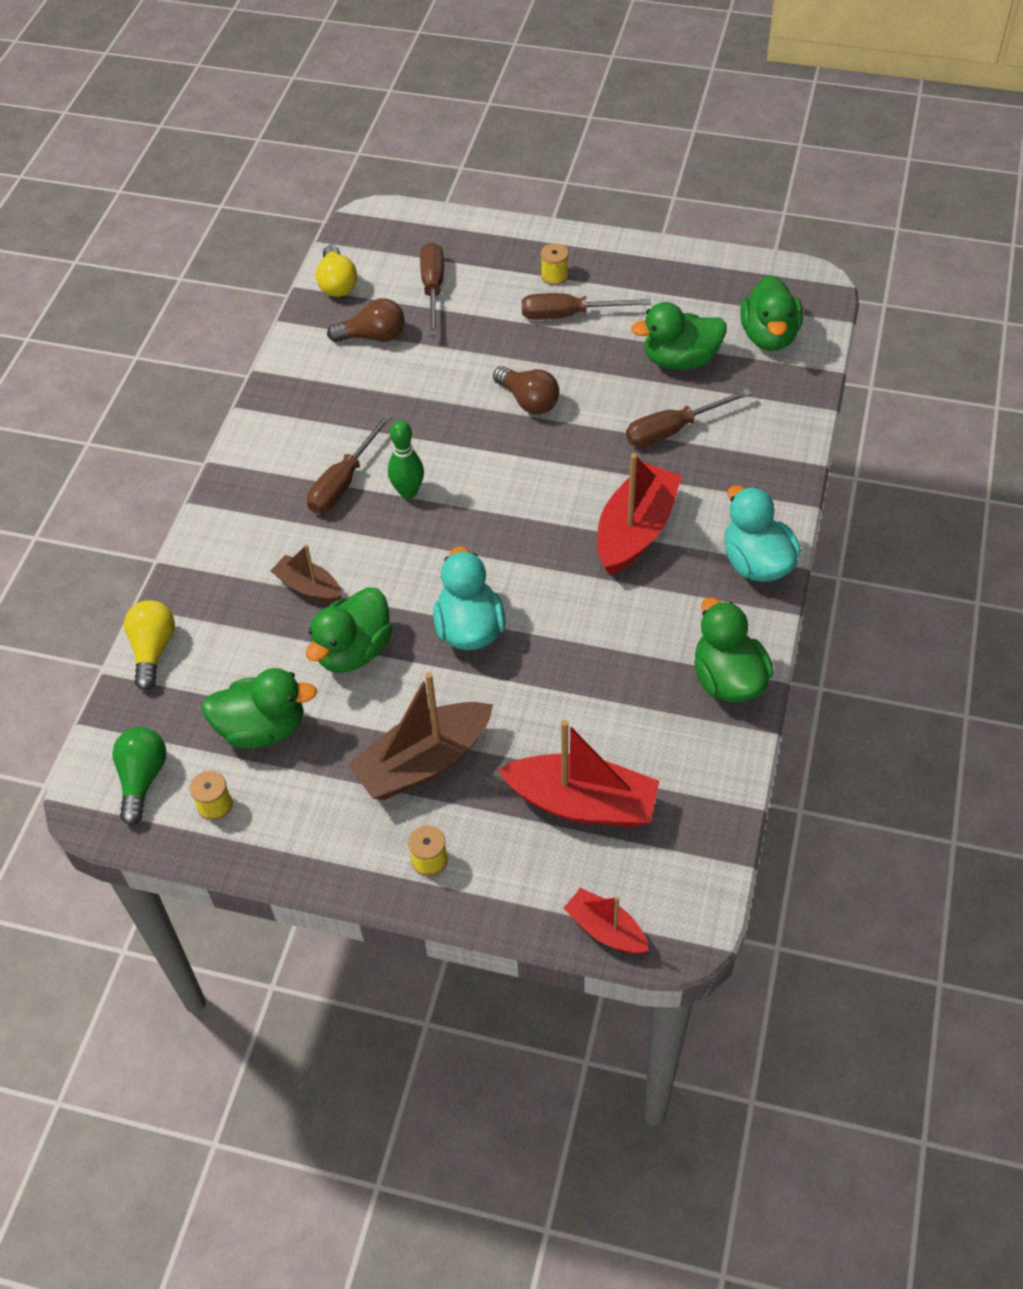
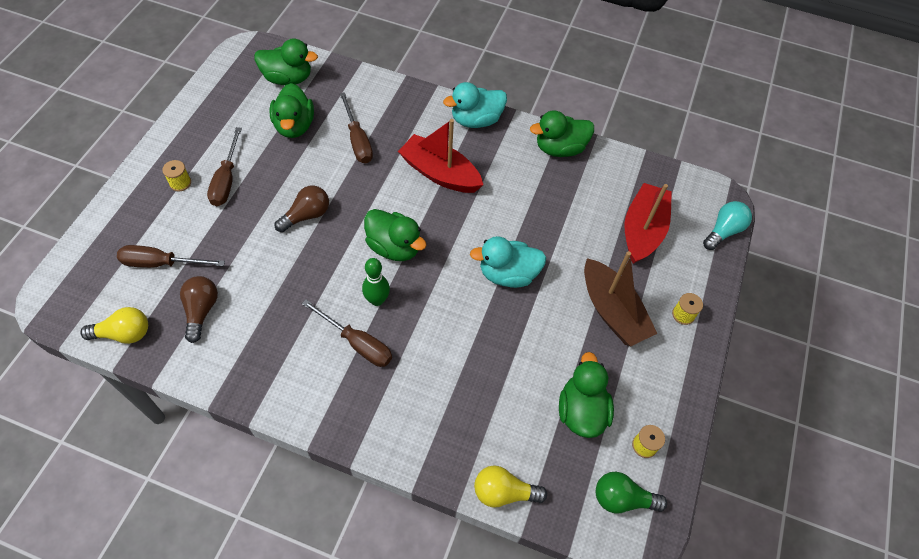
camera: 90 degrees left, 5 degrees up
brown boat [271,544,342,603] -> none
green duck [306,587,393,673] -> green duck moved to [364,209,427,261]
red boat [563,888,649,954] -> turquoise light bulb [703,201,752,250]

